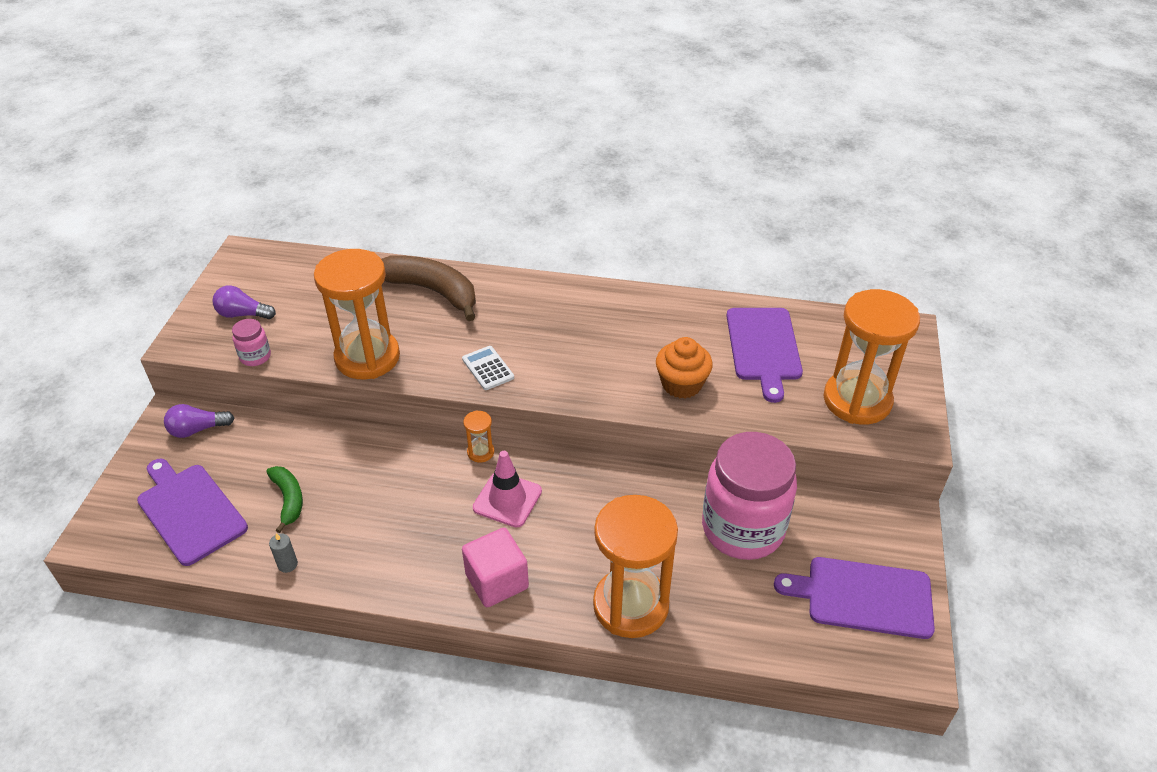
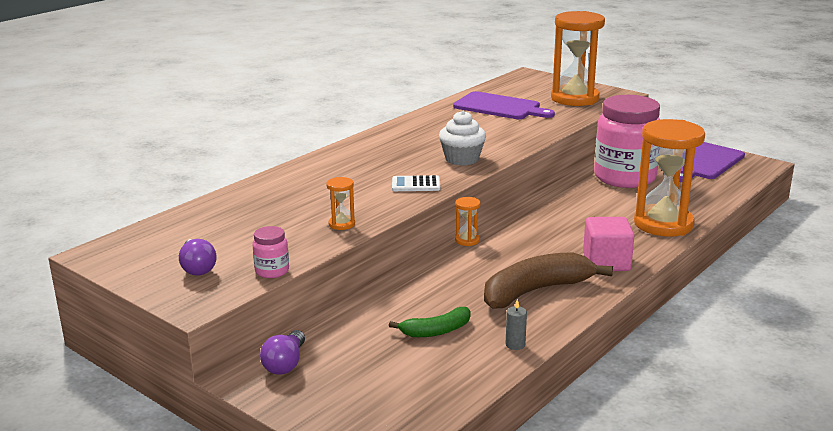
camera: 60 degrees left, 20 degrees down
purple cutting board [137,459,248,566] -> none
purple light bulb [213,285,276,319] -> purple light bulb turned 60 degrees counterclockwise [179,239,217,276]
green banana [266,466,303,533] -> green banana turned 150 degrees clockwise [389,307,471,337]
orange hourglass [314,249,400,379] -> orange hourglass [326,177,355,230], size x0.41
brown banana [381,255,476,321] -> brown banana moved to [484,252,613,309]
pink traffic cone [473,451,542,528] -> none
orange cupcake [656,337,713,398] -> none
none -> white cupcake [439,111,486,166]

